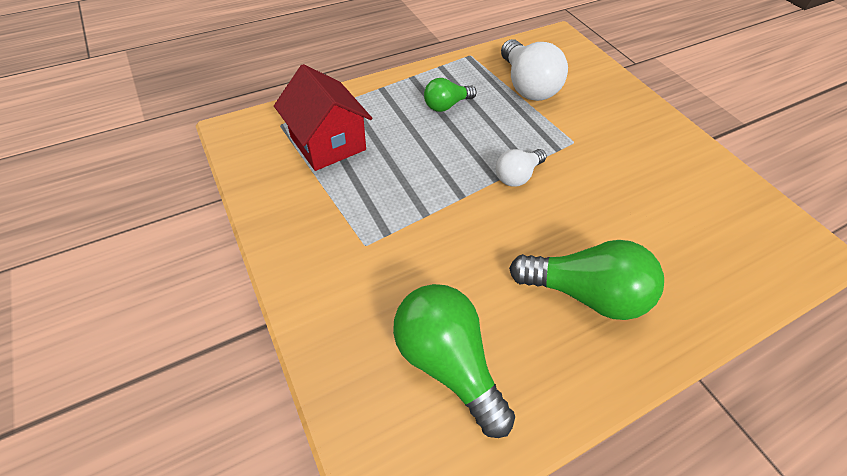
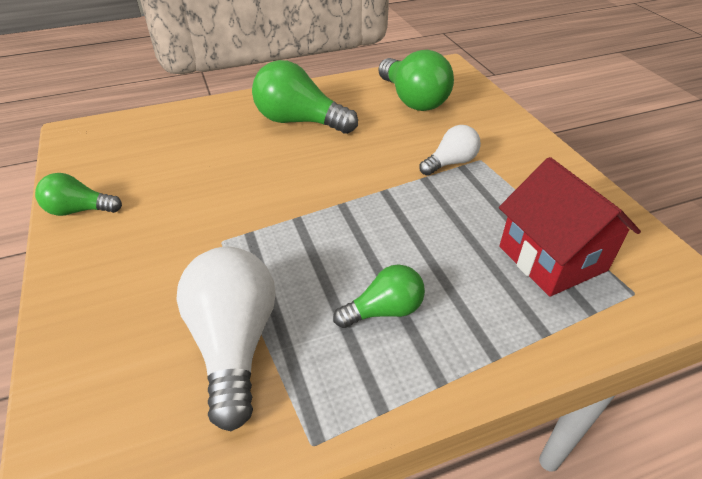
camera: 170 degrees left, 10 degrees down
white light bulb [496,149,547,187] -> white light bulb moved to [419,125,481,176]
none -> green light bulb [35,173,122,216]

